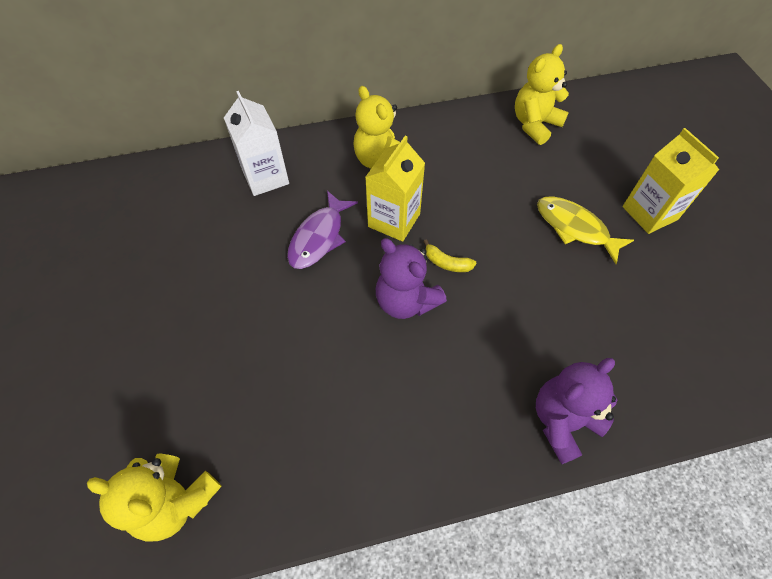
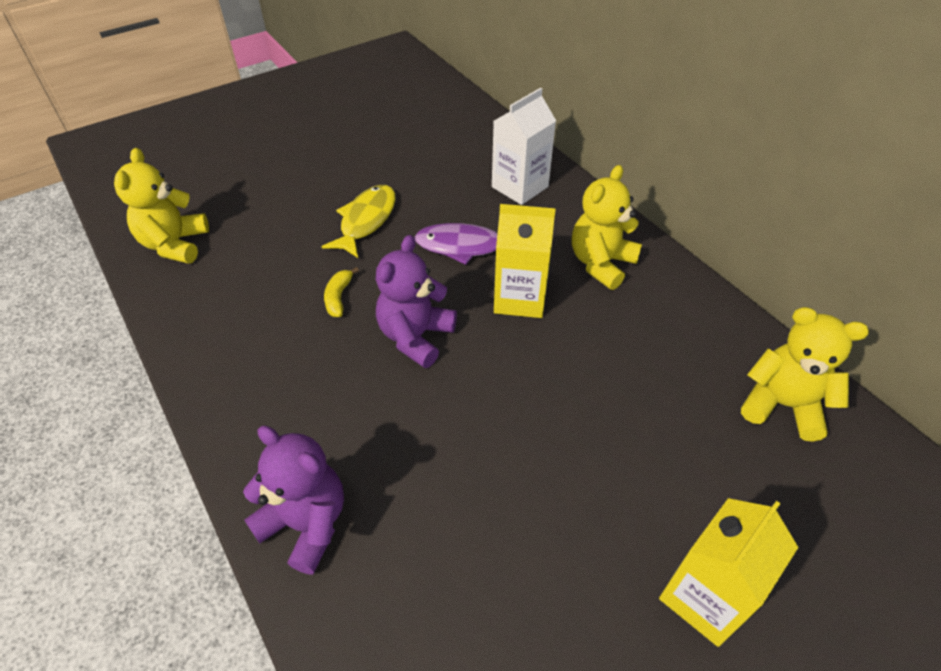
camera: 70 degrees right, 10 degrees down
yellow banana [423,239,476,272] -> yellow banana moved to [324,267,359,317]
yellow fish [537,196,634,264] -> yellow fish moved to [322,185,396,258]

